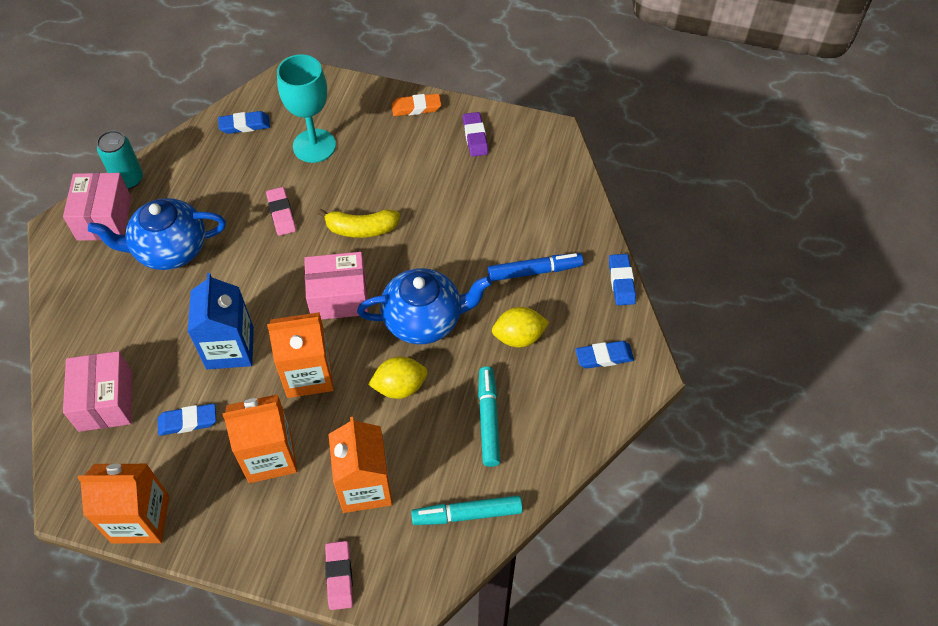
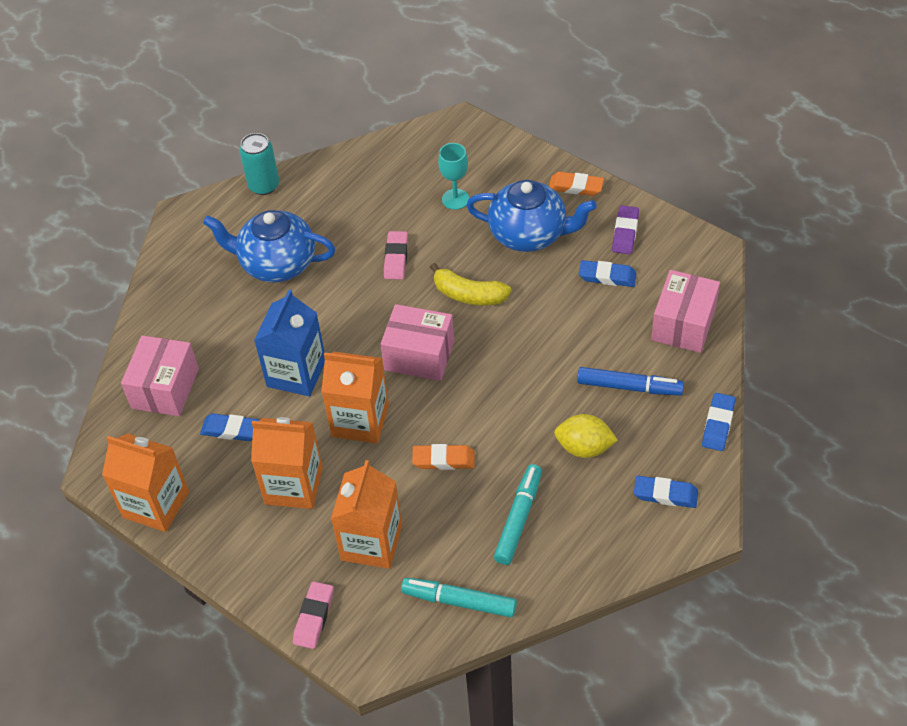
camera: 25 degrees right, 5 degrees down
pink box [63,173,132,241] -> pink box moved to [651,270,720,353]
blue eraser [218,111,270,134] -> blue eraser moved to [579,260,637,287]
turquoise goblet [277,54,336,163] -> turquoise goblet [438,143,469,210], size x0.59
blue teapot [357,268,492,344] -> blue teapot moved to [466,180,597,252]
yellow lemon [368,357,428,399] -> orange eraser [412,444,475,470]

